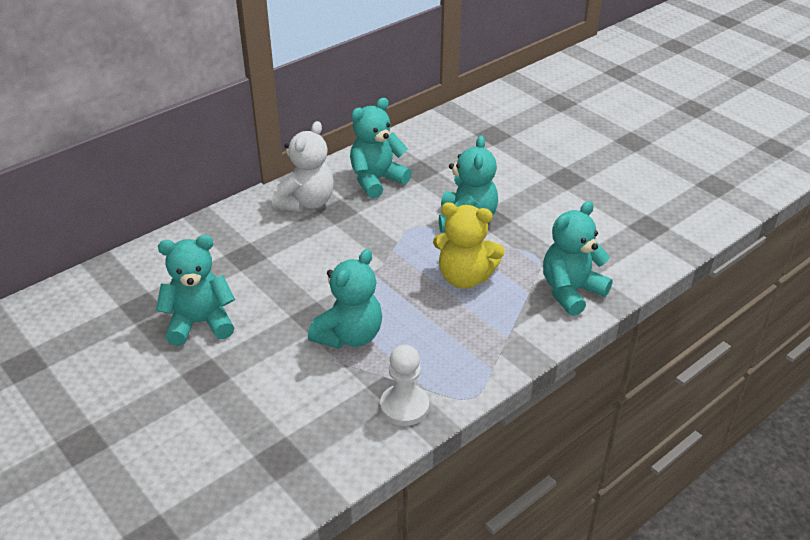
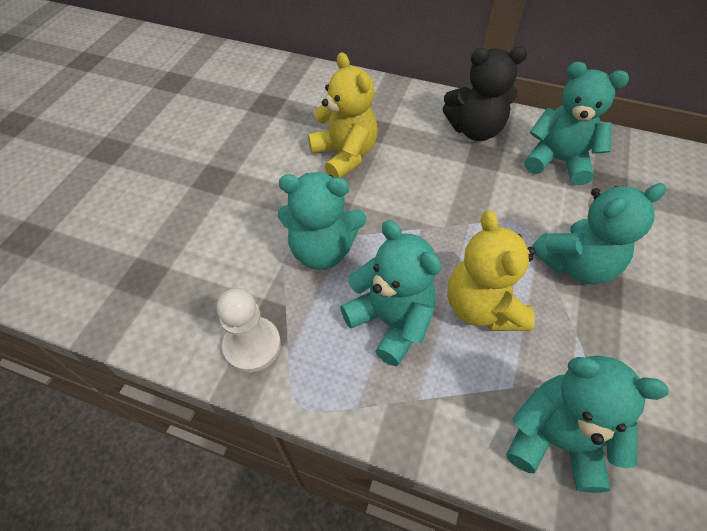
camera: 60 degrees right, 15 degrees up
turquoise teddy bear [156,235,235,346] -> turquoise teddy bear moved to [340,220,441,366]
white teddy bear [272,121,334,212] -> black teddy bear [443,47,527,141]
none -> yellow teddy bear [308,52,378,178]

